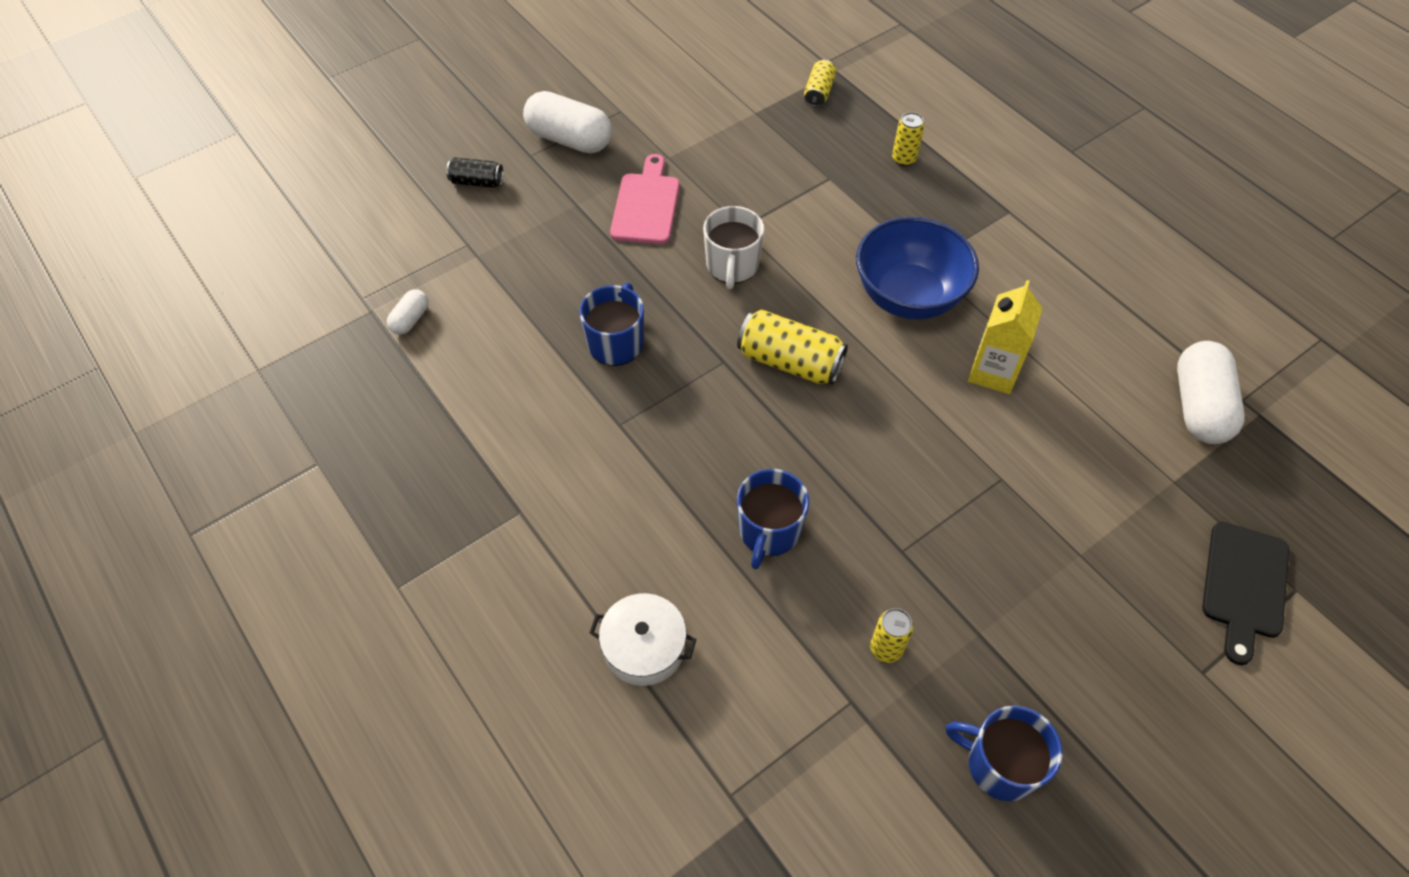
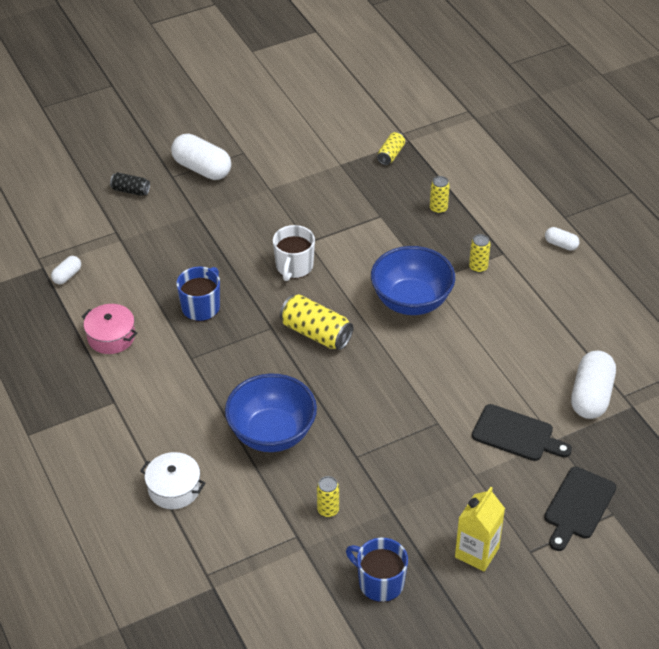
camera: 10 degrees right, 10 degrees down
pink cutting board [610,154,680,244] -> none
blue mug [737,469,809,569] -> blue bowl [225,373,317,452]
yellow carton [968,280,1042,394] -> yellow carton moved to [455,487,505,572]
none -> pink pot [82,304,137,354]
none -> yellow can [469,234,490,273]
none -> black cutting board [472,404,572,461]
none -> white capsule [545,227,579,251]

